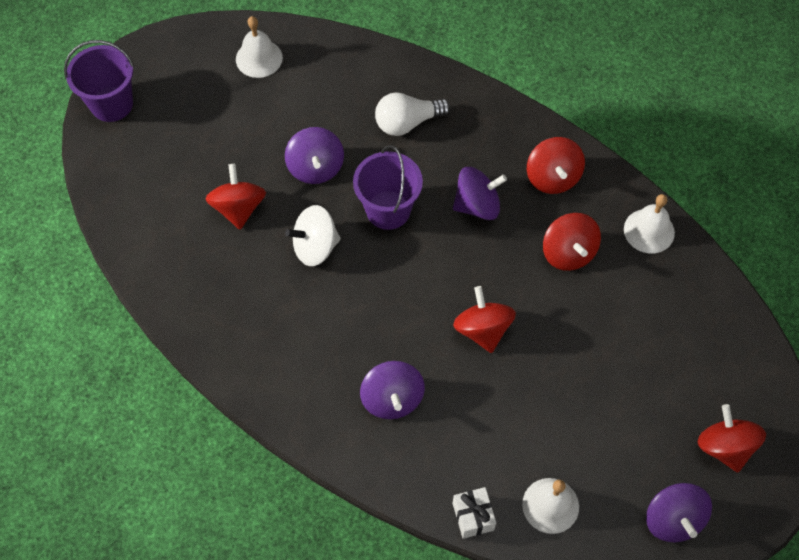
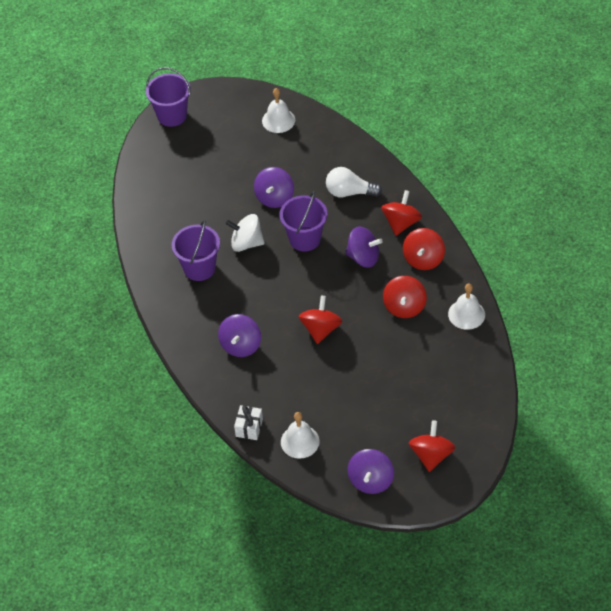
camera: 30 degrees right, 10 degrees down
red spinning top [206,164,266,230] -> red spinning top moved to [381,190,422,236]
none -> purple bucket [172,220,220,281]

